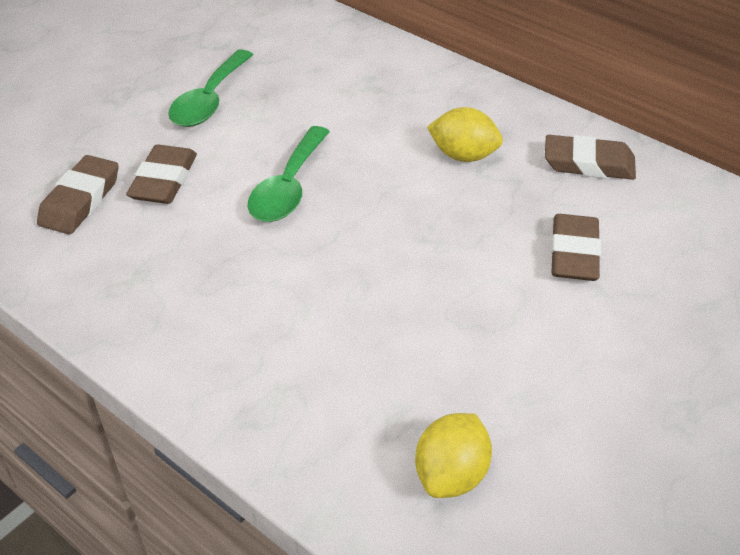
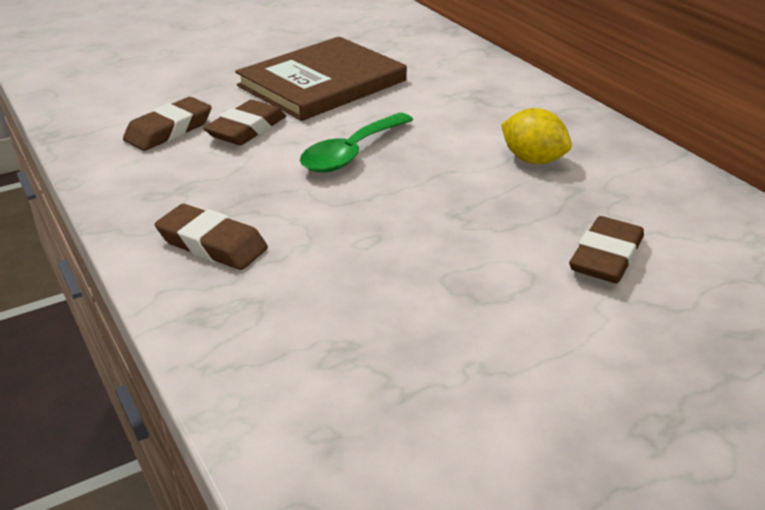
camera: 20 degrees right, 10 degrees down
green spoon [168,49,253,127] -> brown book [235,36,407,121]
yellow lemon [415,413,492,498] -> none
brown eraser [545,135,636,180] -> brown eraser moved to [155,204,268,270]

